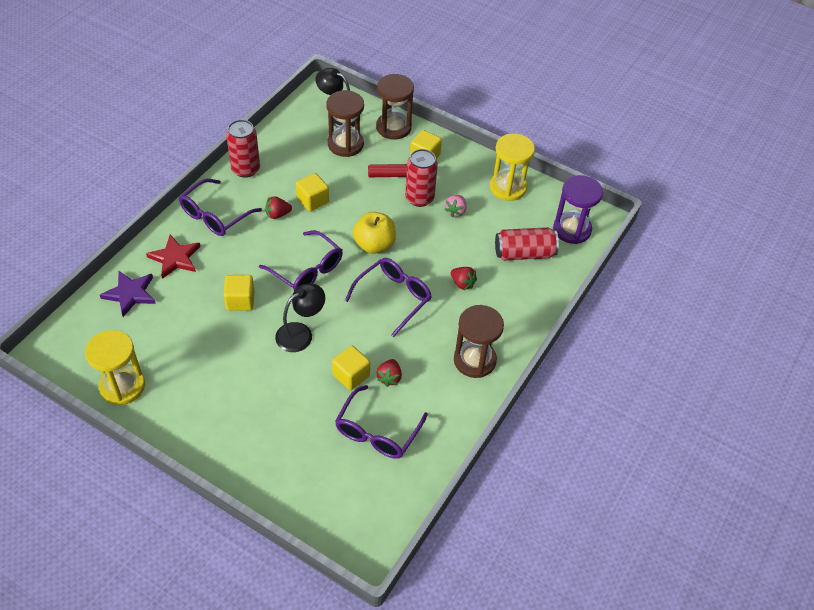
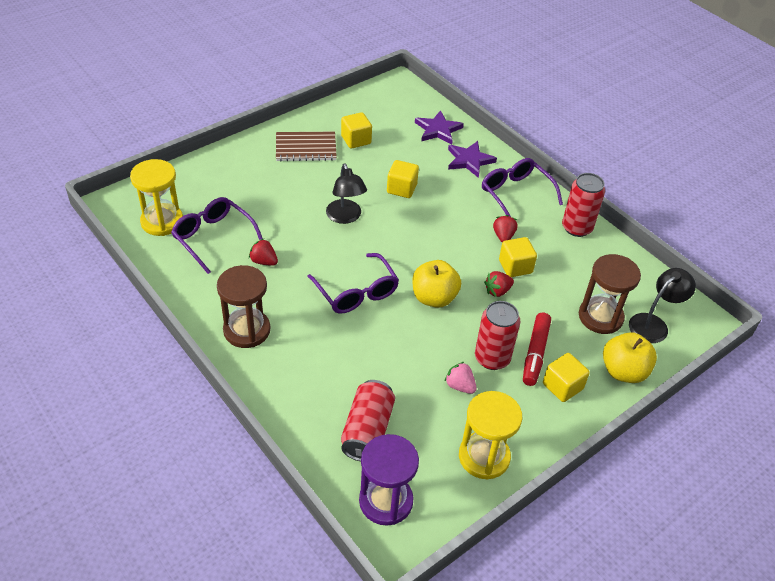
camera: 110 degrees right, 5 degrees down
yellow hourglass [85,330,145,405] -> yellow hourglass moved to [130,159,183,236]
red star [146,234,201,279] -> purple star [448,141,497,178]
purple glasses [259,230,343,291] -> none
yellow cube [332,346,370,390] -> yellow cube moved to [341,112,372,149]
brown hourglass [376,74,414,140] -> yellow apple [603,332,657,383]
red strawberry [451,267,477,290] -> red strawberry moved to [484,271,514,297]
none -> brown notebook [276,131,337,161]

